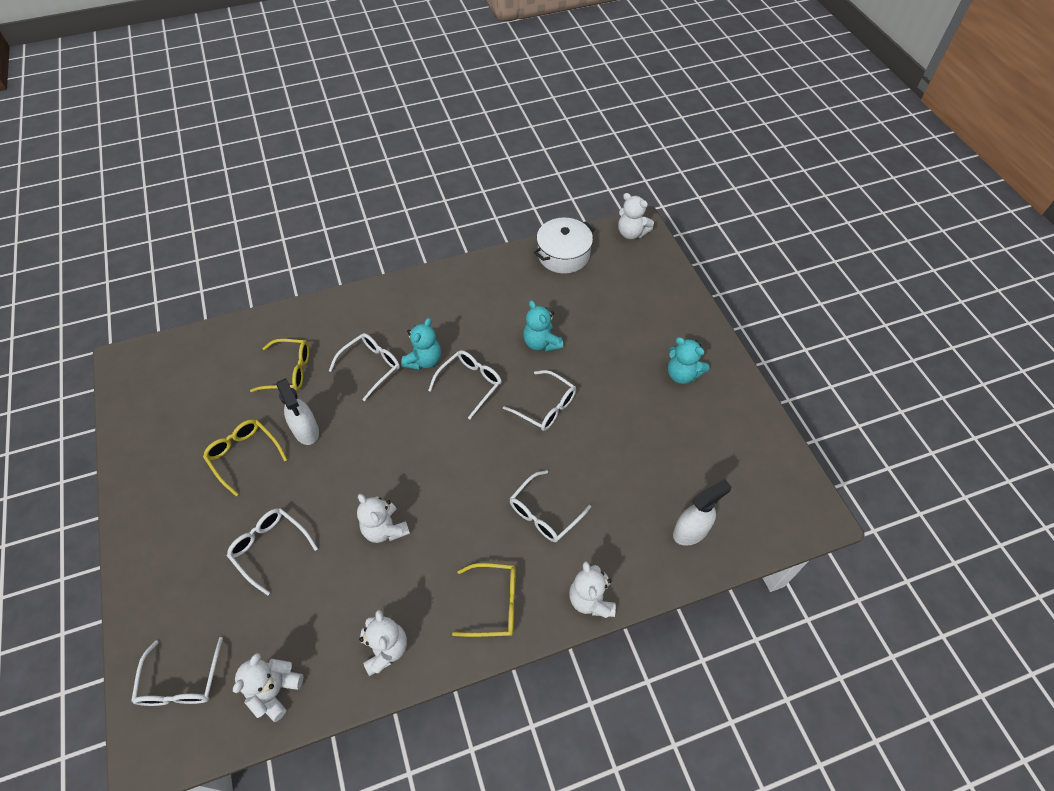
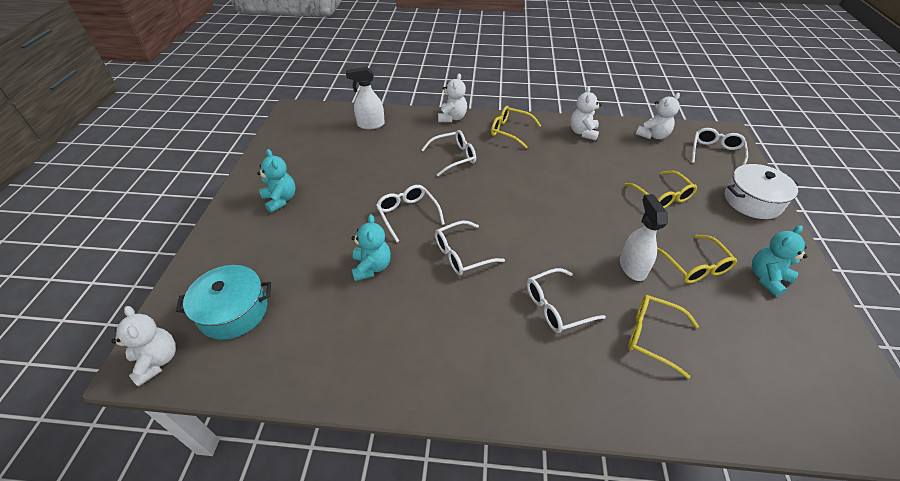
camera: 155 degrees left, 10 degrees down
white glasses [227,508,318,596] -> yellow glasses [624,171,697,208]
white teddy bear [357,494,410,543] -> none
turquoise teddy bear [401,318,441,370] -> turquoise teddy bear moved to [752,225,808,297]
white pot [534,218,595,273] -> white pot moved to [725,164,799,219]
none -> turquoise pot [176,265,271,340]

